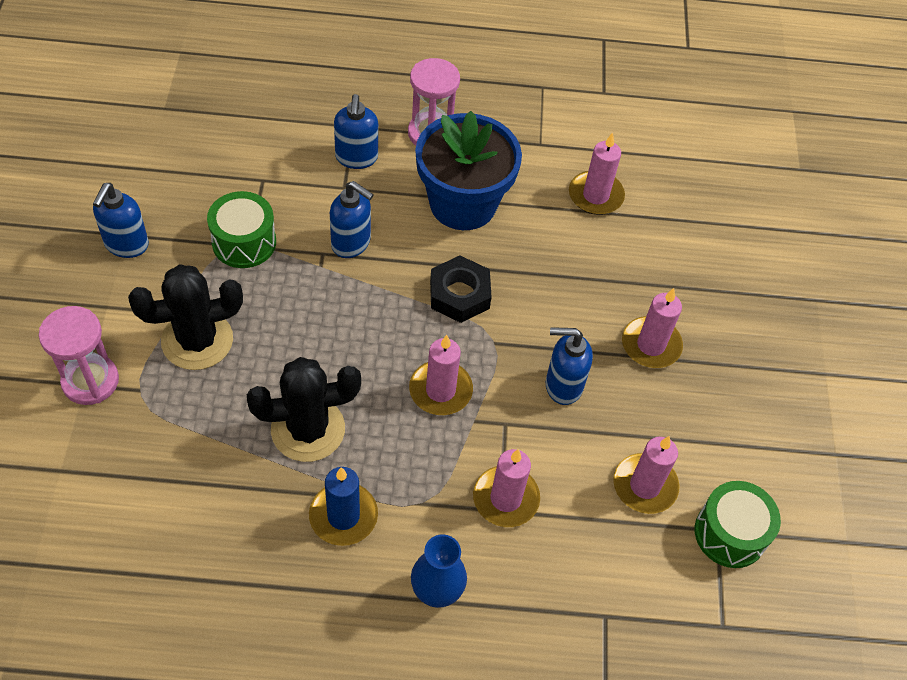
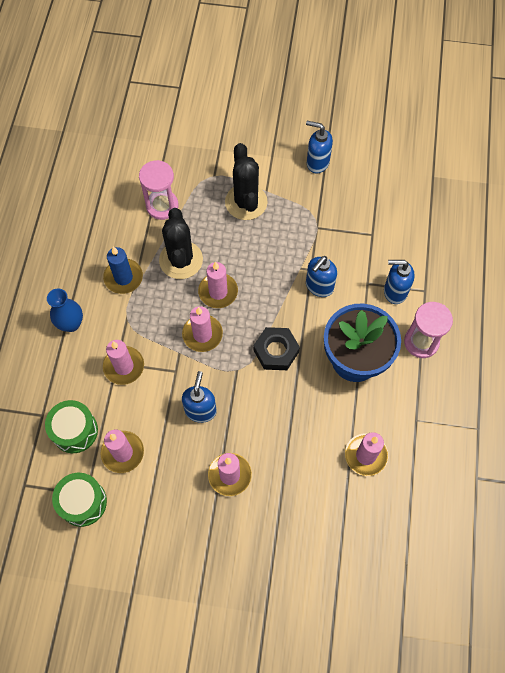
camera: 100 degrees right, 10 degrees up
pink hourglass [39,306,119,405] -> pink hourglass moved to [139,160,178,220]
green drum [207,191,276,268] -> green drum moved to [45,400,98,453]
none -> pink candle [198,262,238,308]

